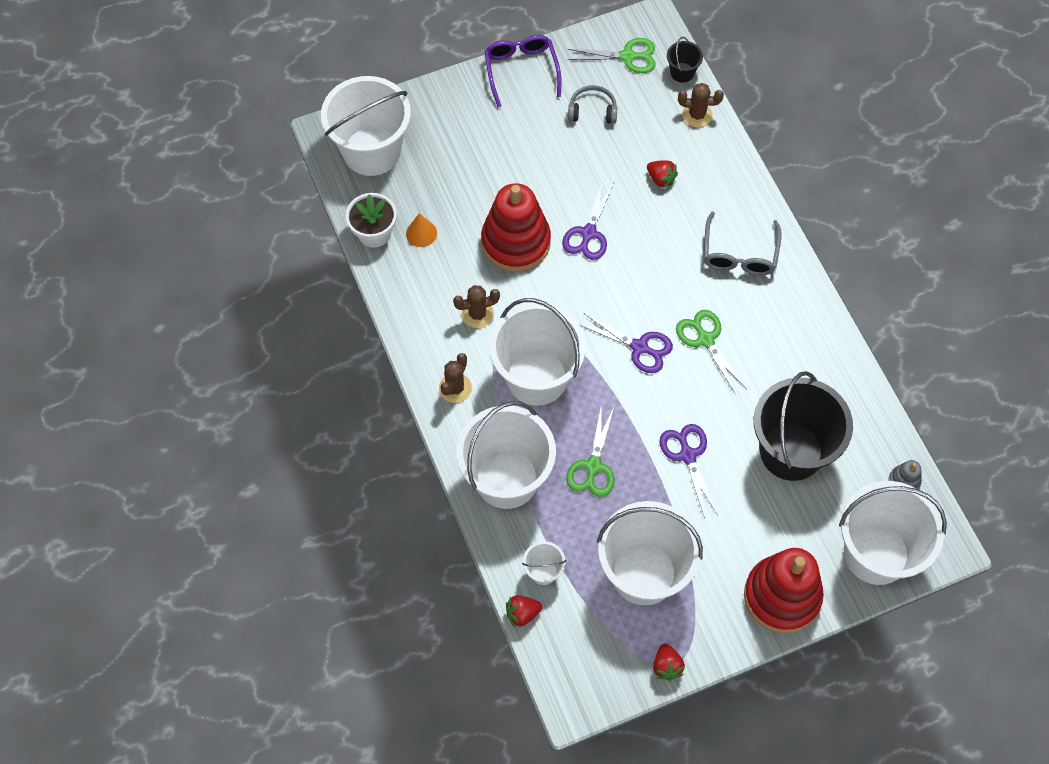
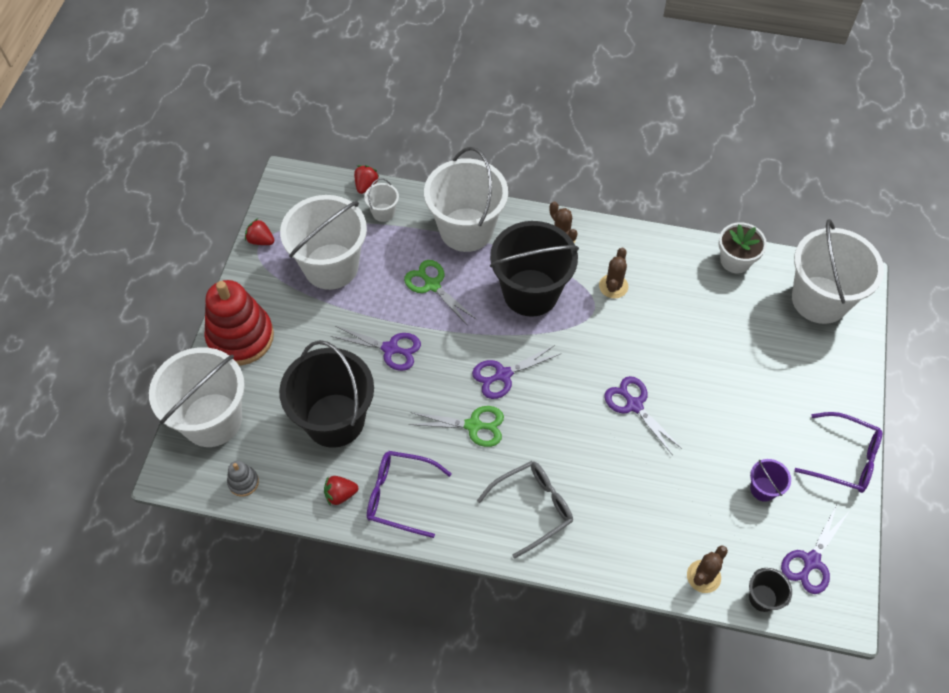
camera: 125 degrees right, 5 degrees down
orange cone [406,213,437,247] -> none
red stacking toy [481,183,551,272] -> none
white bucket [489,298,586,406] -> black bucket [490,221,579,317]
green scissors [567,38,656,73] -> purple scissors [781,505,849,594]
grey headphones [568,85,617,124] -> purple bucket [750,459,791,502]
red strawberry [647,160,678,188] -> red strawberry moved to [324,476,358,506]
grey glasses [704,211,782,276] -> grey glasses turned 105 degrees clockwise [477,461,573,559]
none -> purple glasses [367,451,452,538]

